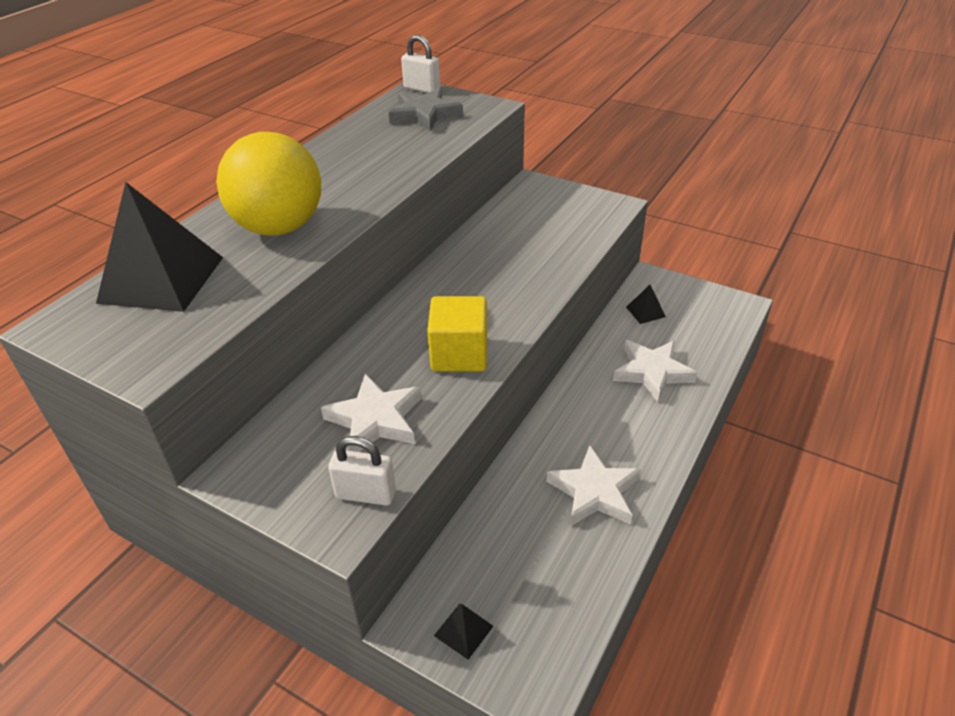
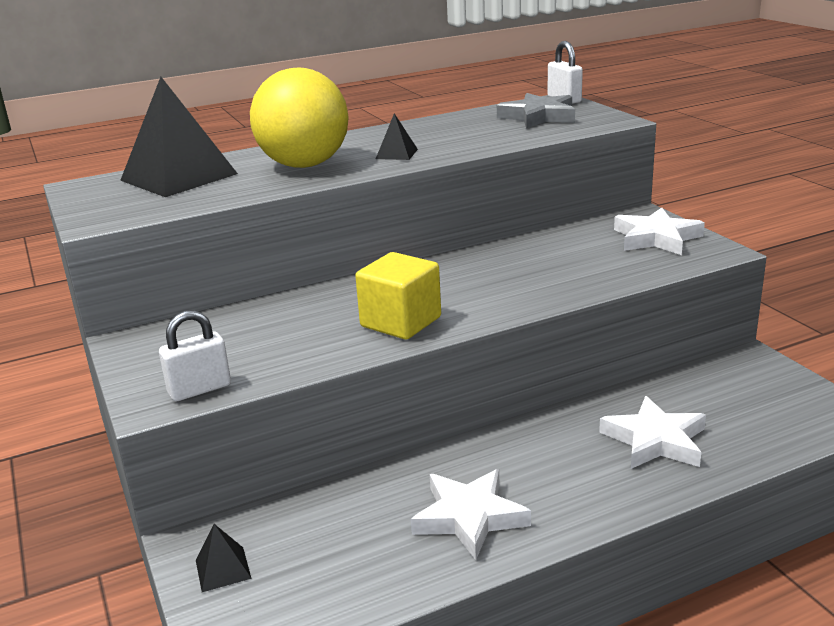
camera: 35 degrees right, 15 degrees down
white star [321,374,421,452] -> white star moved to [614,208,705,255]
white padlock [328,436,396,506] -> white padlock turned 75 degrees counterclockwise [159,310,231,401]
black pyramid [626,285,666,324] -> black pyramid moved to [376,113,418,160]

